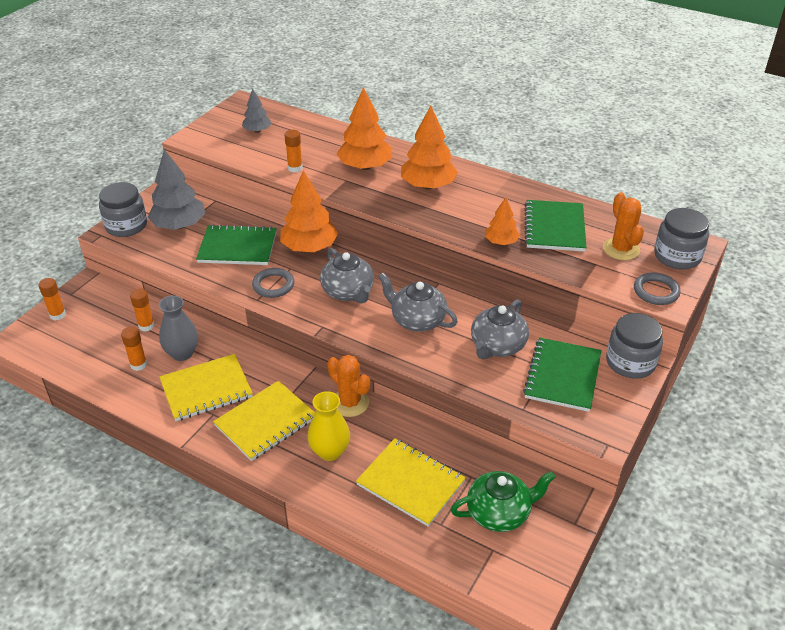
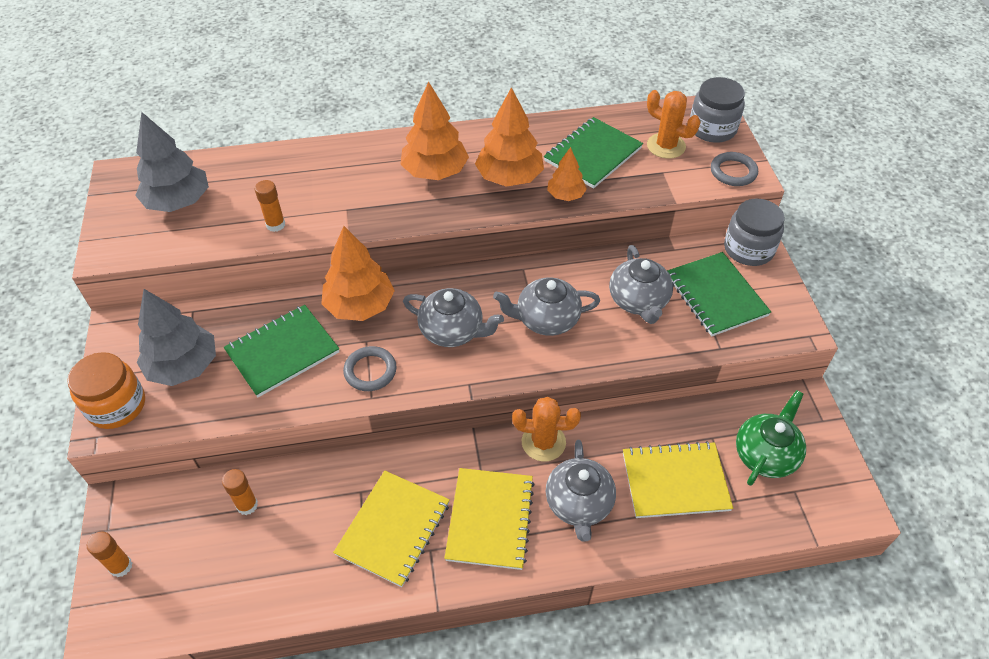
camera: 40 degrees left, 10 degrees up
grey jar [99,182,147,237] -> orange jar [67,352,145,429]
orange glue stick [121,327,147,371] -> none
grey vase [159,296,198,361] -> none
grey tree [242,89,272,133] -> grey tree [135,112,209,212], size x1.77
yellow vase [307,391,350,461] -> grey teapot [546,440,616,541]
orange tree [337,87,392,170] -> orange tree moved to [475,87,544,187]
green notebook [524,200,587,252] -> green notebook turned 75 degrees clockwise [544,117,643,189]

